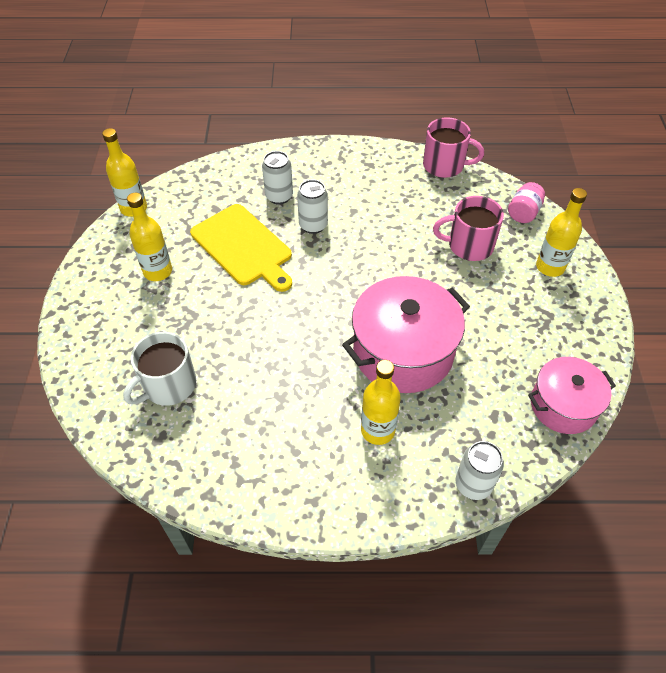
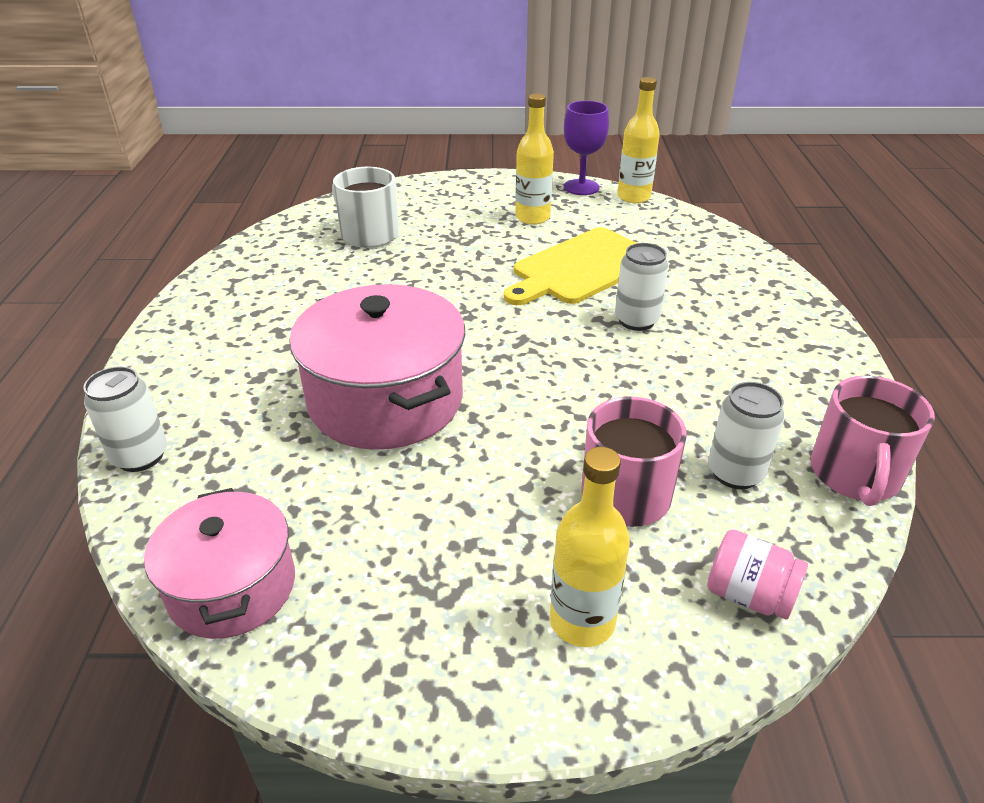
camera: 90 degrees right, 15 degrees down
white can [262,151,293,205] -> white can moved to [708,382,785,489]
yellow bottle [361,360,401,445] -> none
none -> purple goblet [564,101,609,195]

